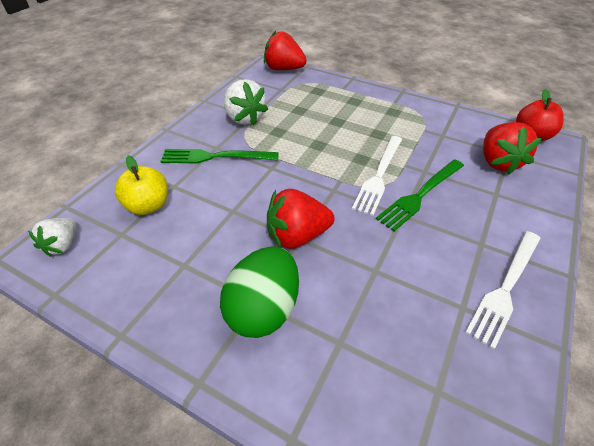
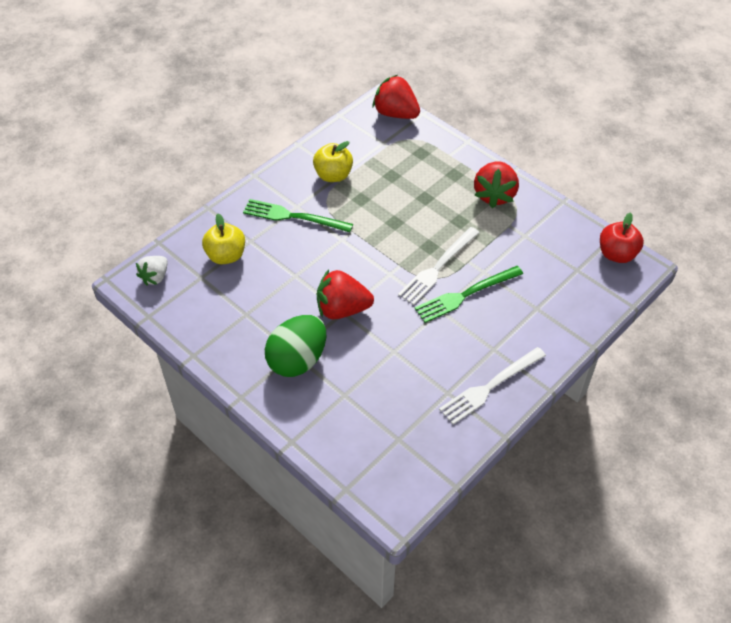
camera: 15 degrees right, 5 degrees up
white strawberry [224,79,268,125] -> yellow apple [313,141,353,182]
red strawberry [483,122,542,175] -> red strawberry moved to [474,161,519,208]

